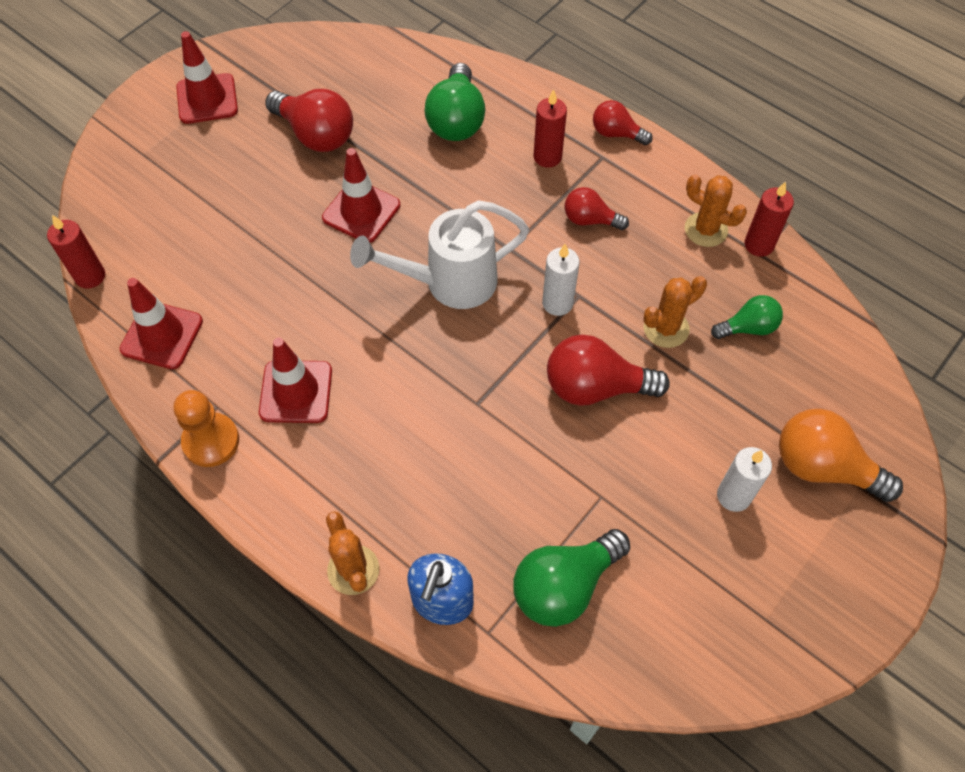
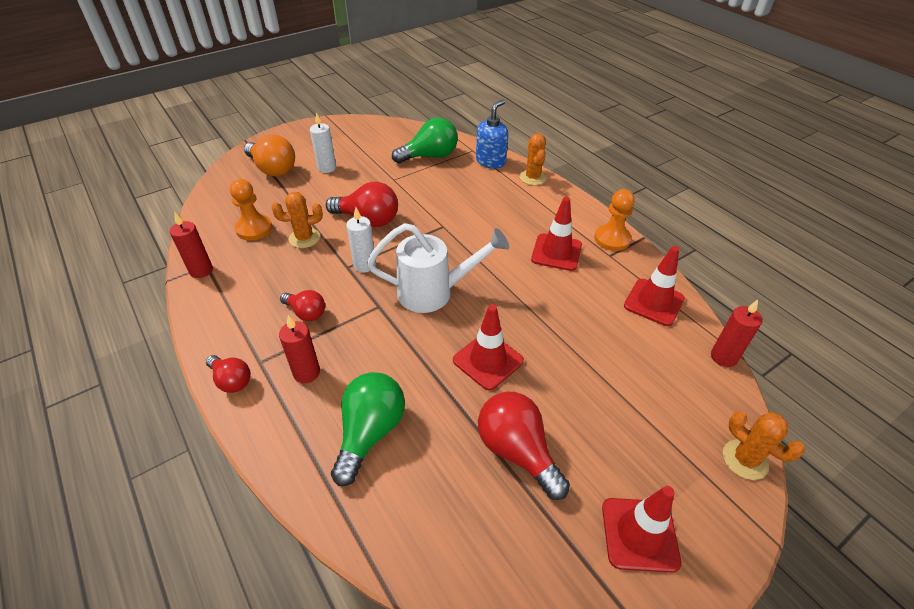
camera: 165 degrees left, 15 degrees down
orange cactus [685,174,747,247] -> orange cactus moved to [723,411,805,480]
green light bulb [711,295,783,339] -> orange pawn [230,179,272,241]

